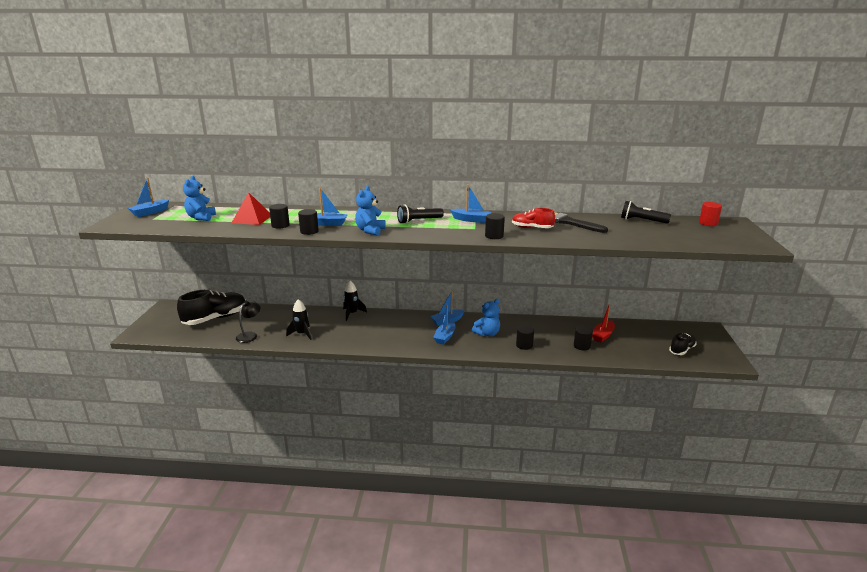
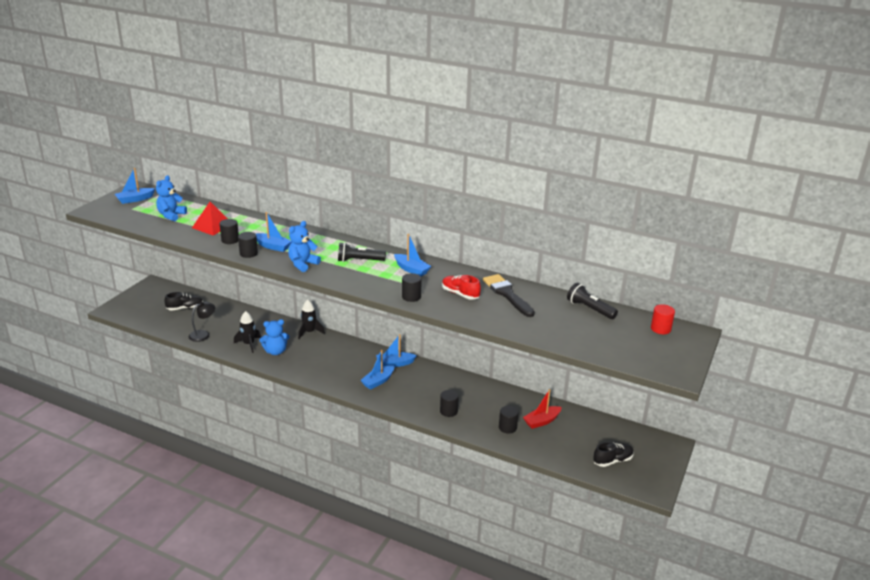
camera: 20 degrees right, 5 degrees up
black shoe [177,290,246,325] -> black shoe [164,292,203,311], size x0.55
blue teddy bear [472,299,500,336] -> blue teddy bear moved to [259,319,289,355]

